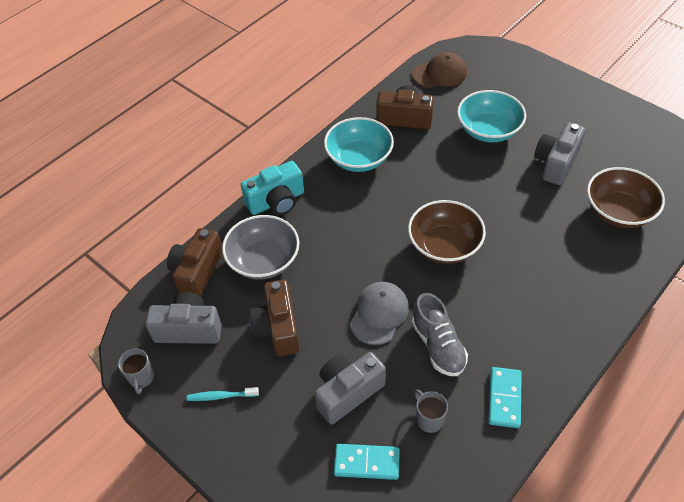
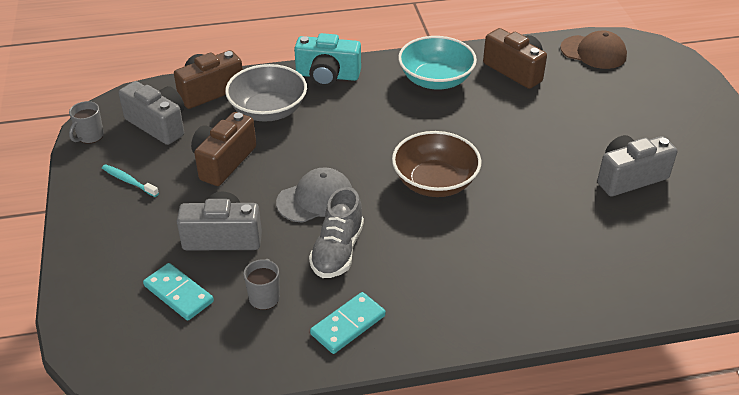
camera: 35 degrees right, 10 degrees down
turquoise bowl [457,90,526,143] -> none
brown bowl [587,167,665,228] -> none

